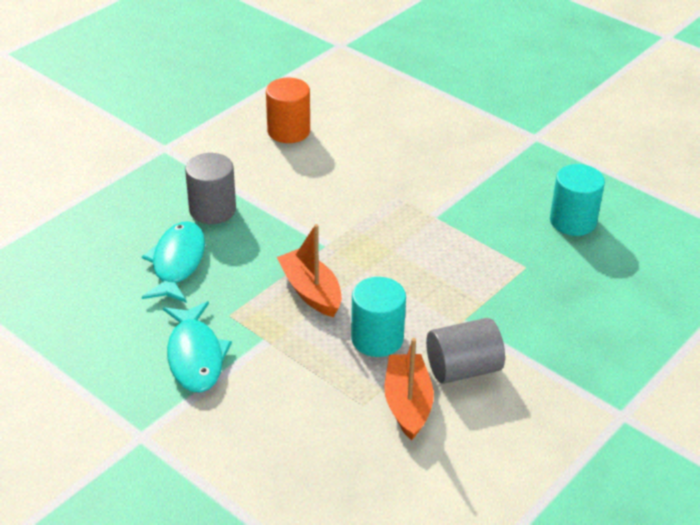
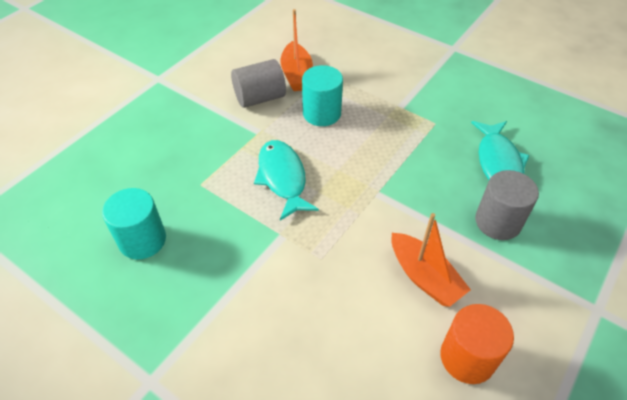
camera: 175 degrees right, 10 degrees up
turquoise fish [163,301,232,393] -> turquoise fish moved to [254,140,319,221]
orange boat [277,224,342,317] -> orange boat moved to [391,213,471,307]

